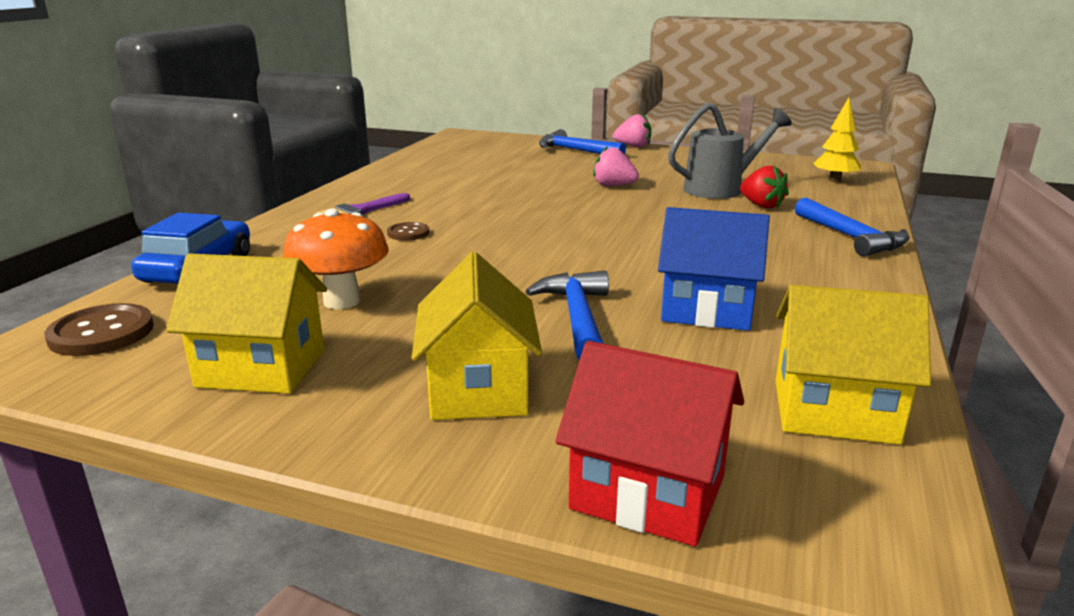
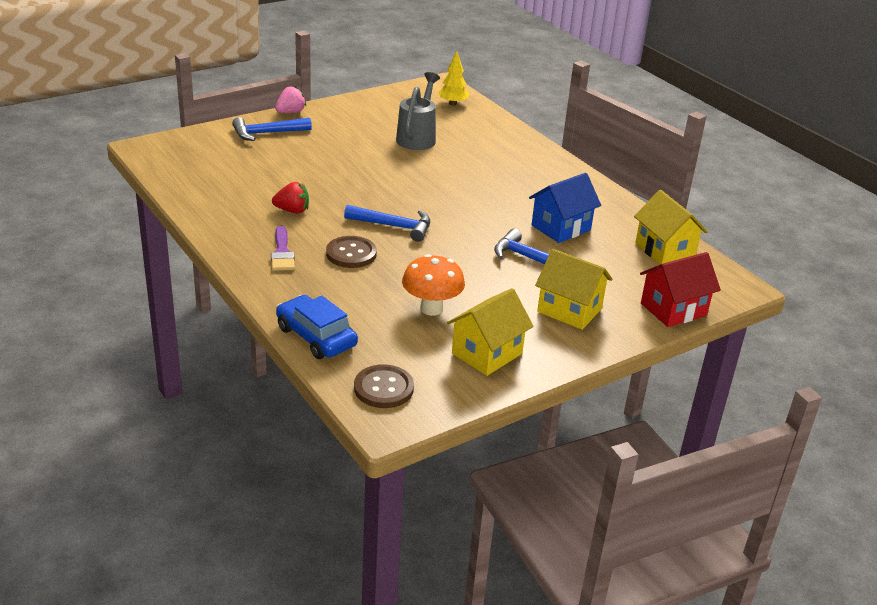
camera: 55 degrees left, 10 degrees up
brown button [387,222,429,241] -> brown button [326,236,377,268], size x1.69
pink strawberry [593,146,639,186] -> none
red strawberry [740,166,789,208] -> red strawberry moved to [272,182,309,213]
yellow house [775,285,931,445] -> yellow house turned 75 degrees counterclockwise [634,190,708,265]
blue hammer [795,197,910,257] -> blue hammer moved to [344,205,430,242]

